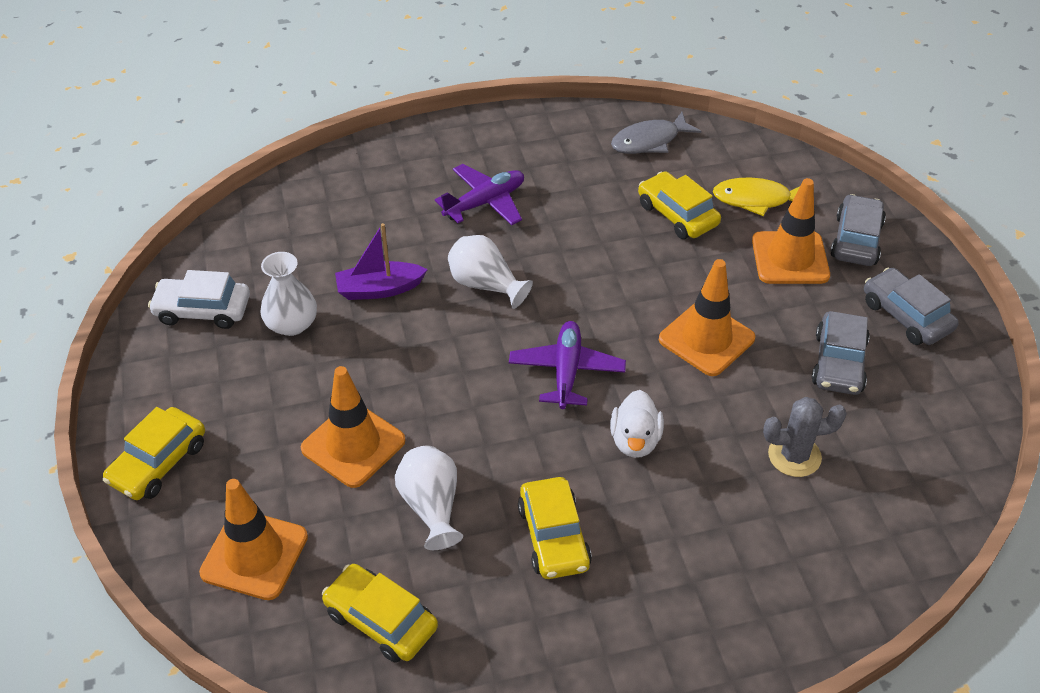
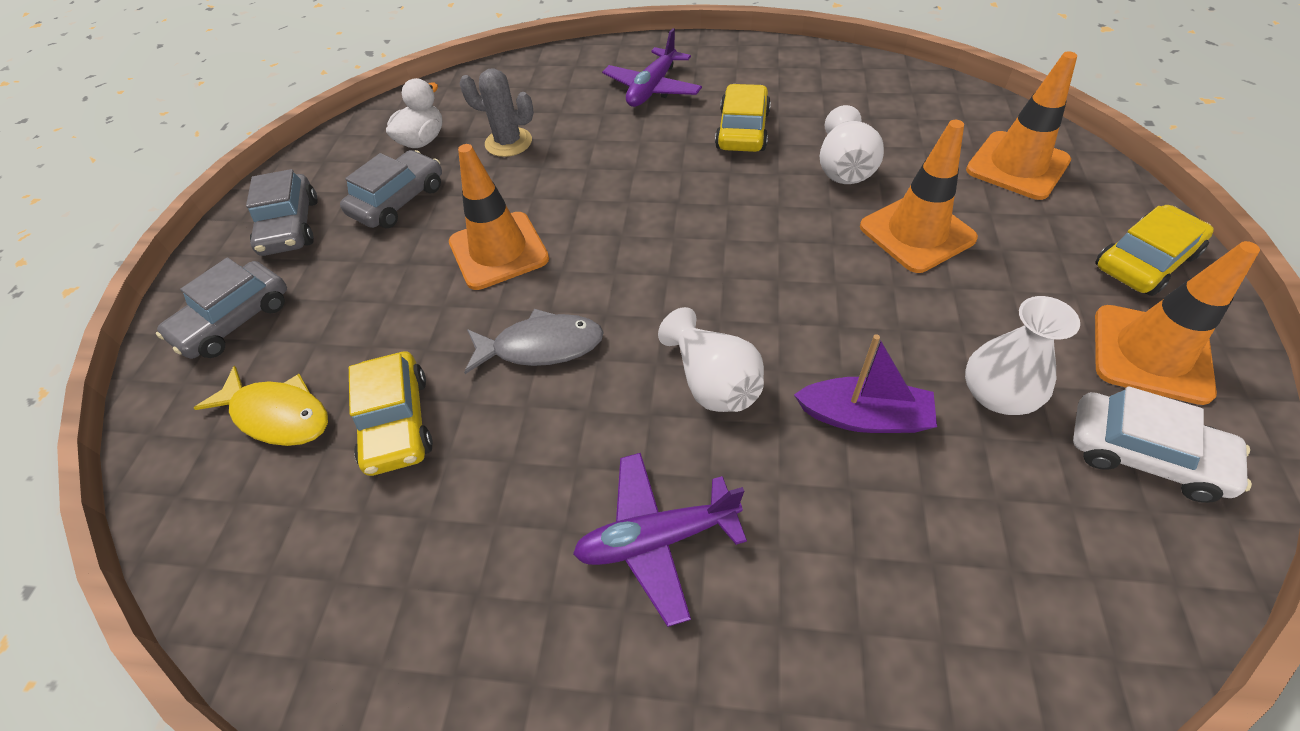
camera: 155 degrees left, 5 degrees up
yellow car [322,564,438,663] -> none
purple plane [509,321,626,409] -> purple plane moved to [602,28,702,107]
white duck [610,390,664,458] -> white duck moved to [386,78,442,148]
grey fish [611,112,701,154] -> grey fish moved to [464,309,604,374]
orange traffic cone [752,178,830,284] -> orange traffic cone moved to [1095,241,1260,405]

